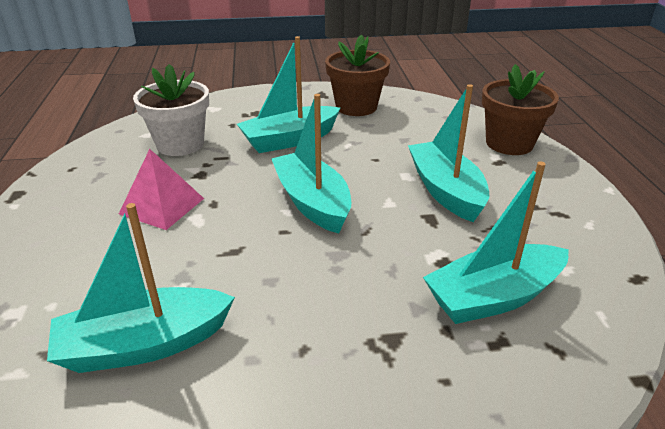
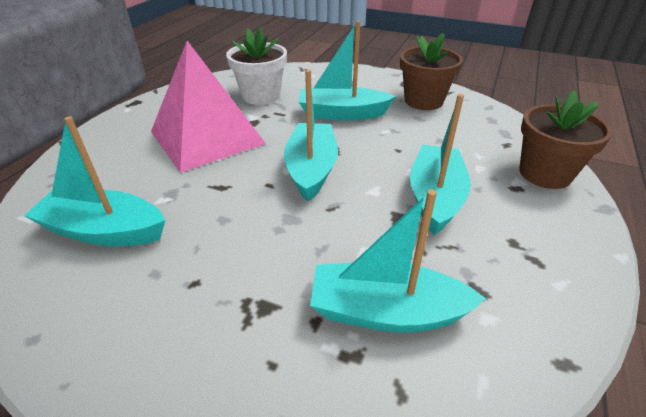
camera: 30 degrees right, 5 degrees up
pink pyramid [119,149,204,230] -> pink pyramid [151,41,266,173], size x1.84

